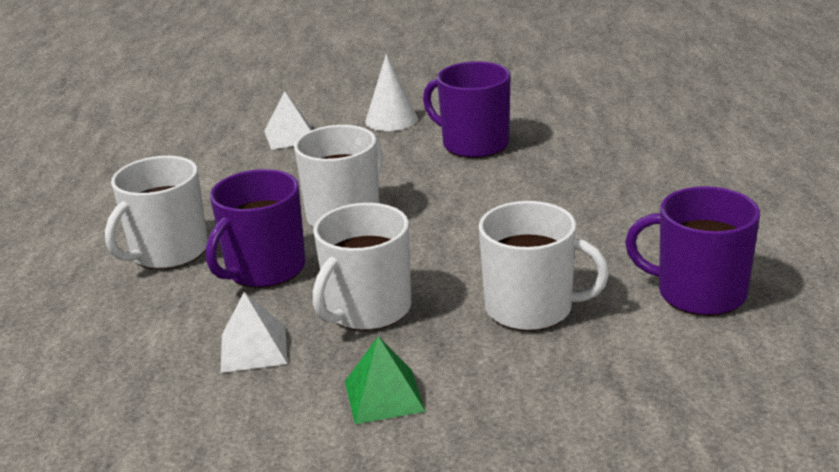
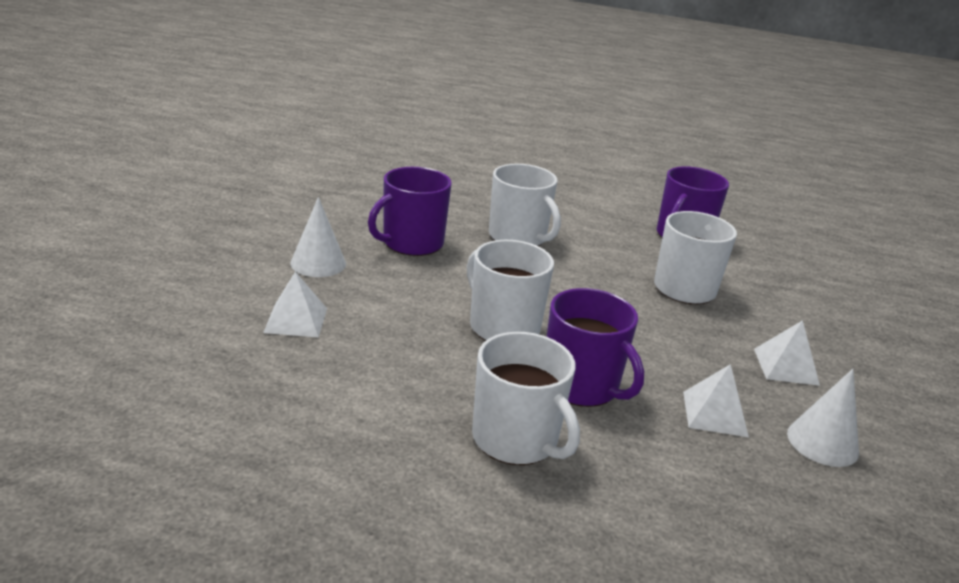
camera: 80 degrees left, 0 degrees up
white mug [313,203,411,331] -> white mug moved to [489,164,561,246]
green pyramid [345,336,426,424] -> white pyramid [754,320,820,386]
none -> white cone [787,369,859,467]

